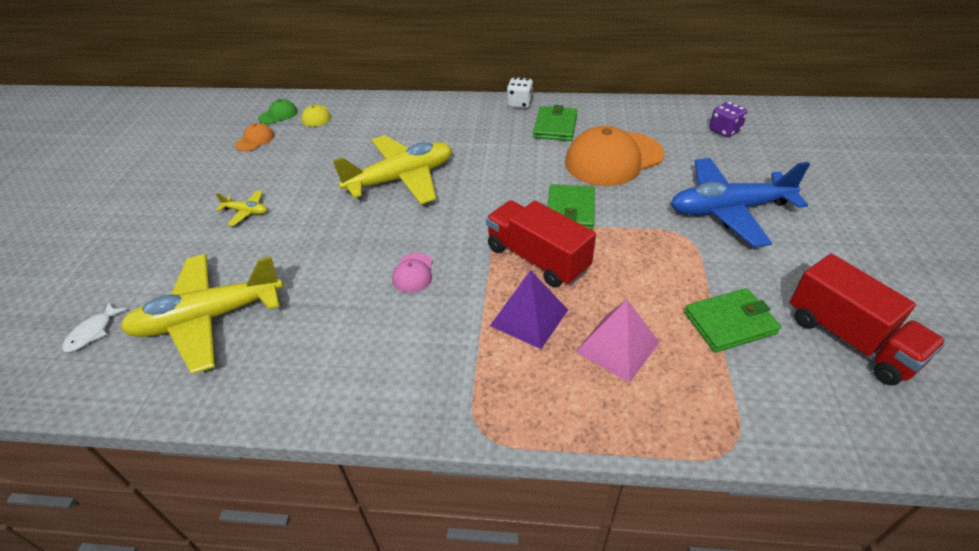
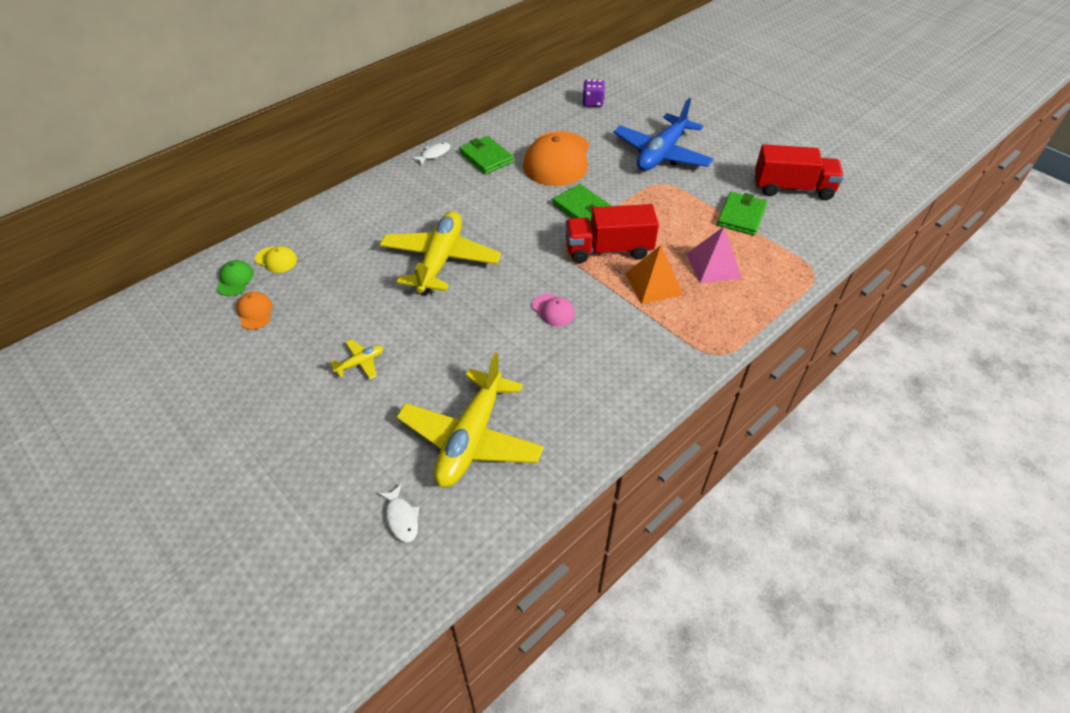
camera: 50 degrees left, 5 degrees up
purple pyramid [490,270,568,349] -> orange pyramid [625,245,683,304]
white dice [507,77,533,108] -> white fish [412,143,450,165]

